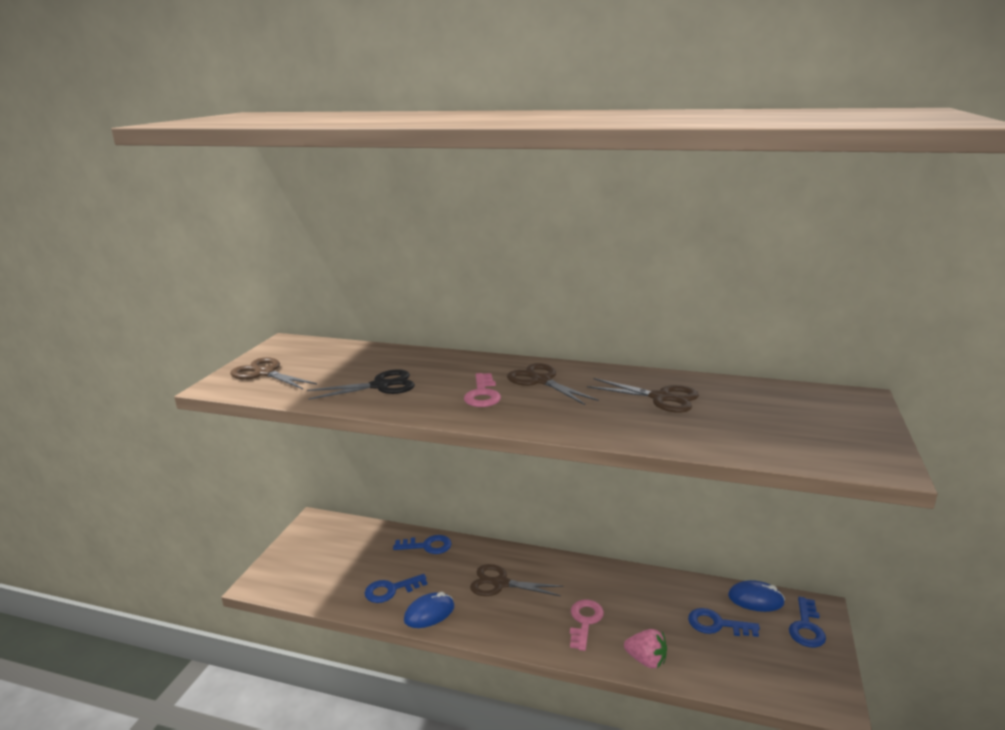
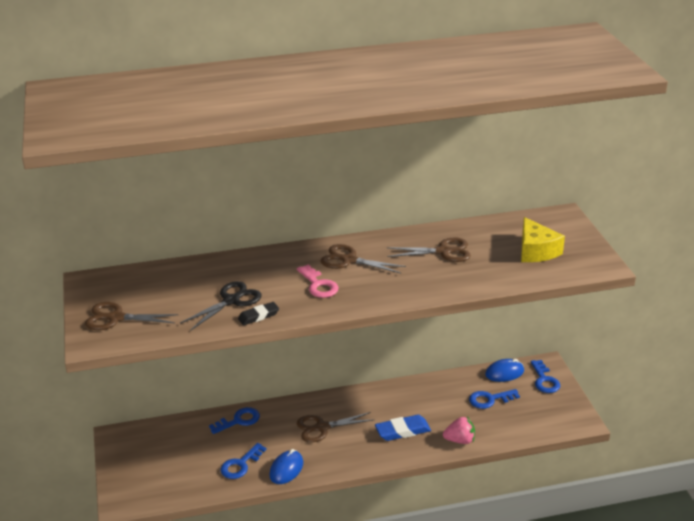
camera: 30 degrees left, 10 degrees up
pink key [570,600,604,651] -> blue eraser [375,415,431,441]
none -> black eraser [238,302,279,325]
none -> yellow cheese [521,217,565,262]

